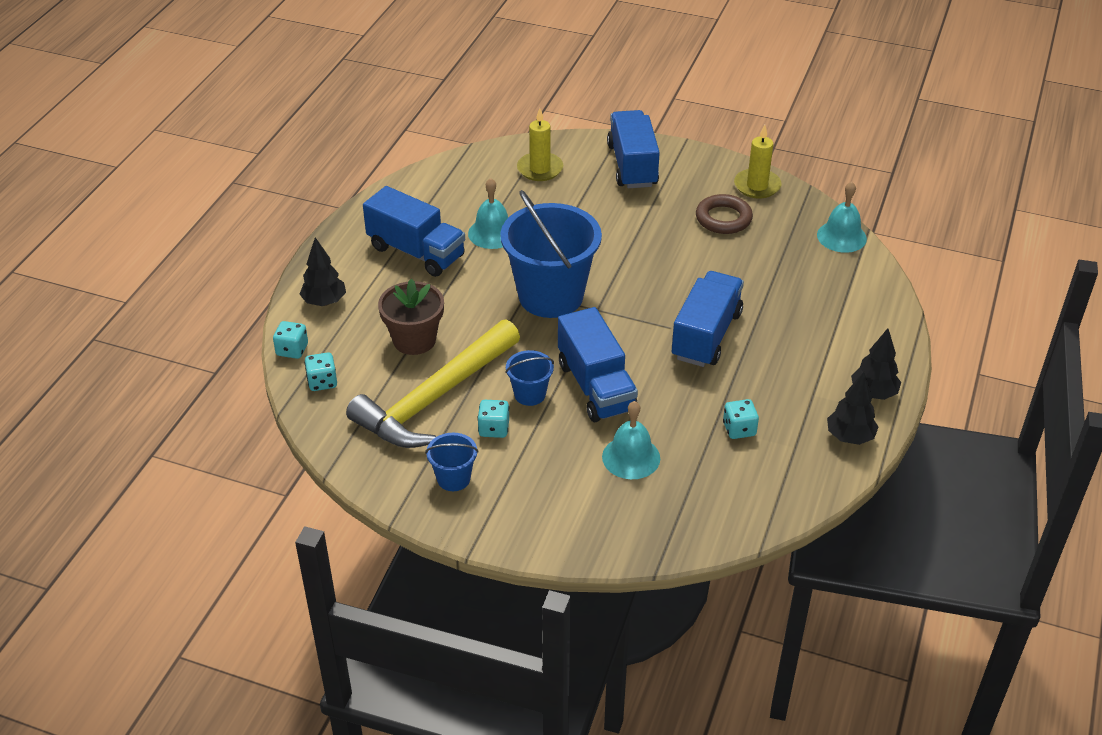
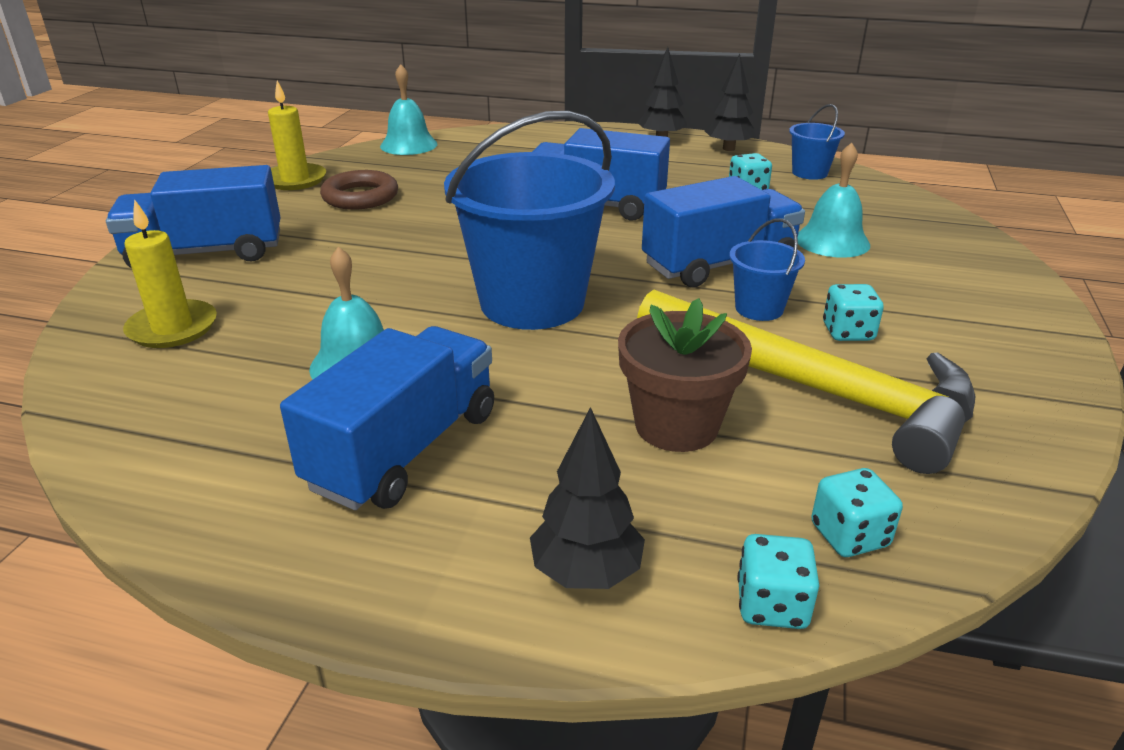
camera: 95 degrees left, 10 degrees down
blue bucket [425,433,479,491] -> blue bucket moved to [789,104,845,180]

